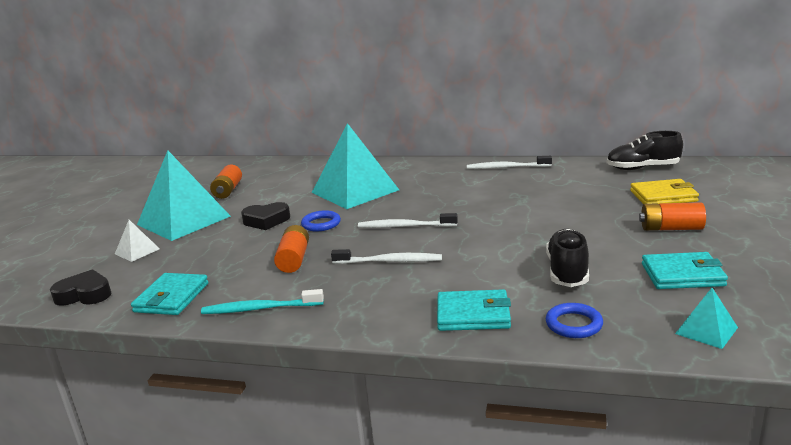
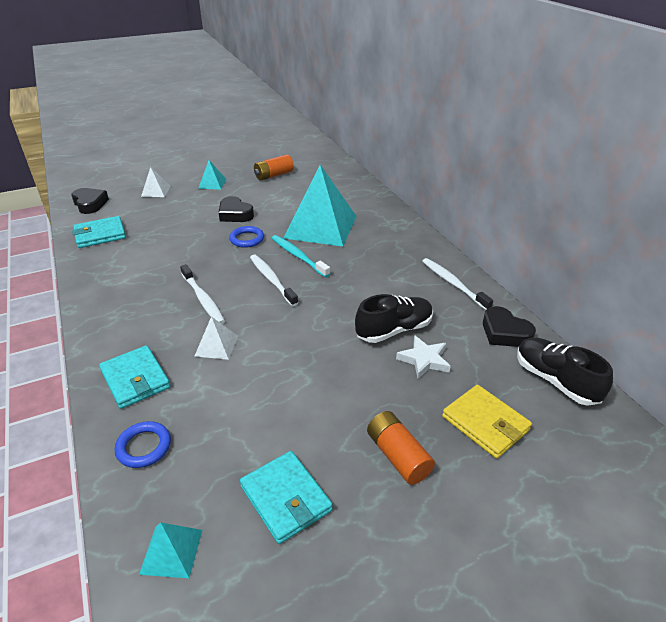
camera: 50 degrees right, 15 degrees up
turquoise pyramid [137,150,231,241] -> turquoise pyramid [198,160,226,190], size x0.44
turquoise toothbrush [201,289,324,314] -> turquoise toothbrush moved to [272,235,330,278]
orange battery [274,225,309,273] -> none
black shoe [546,229,589,287] -> black shoe moved to [355,294,433,343]
none -> white pyramid [195,316,238,360]
none -> white star [396,335,451,379]
none -> black heart [483,306,536,347]

